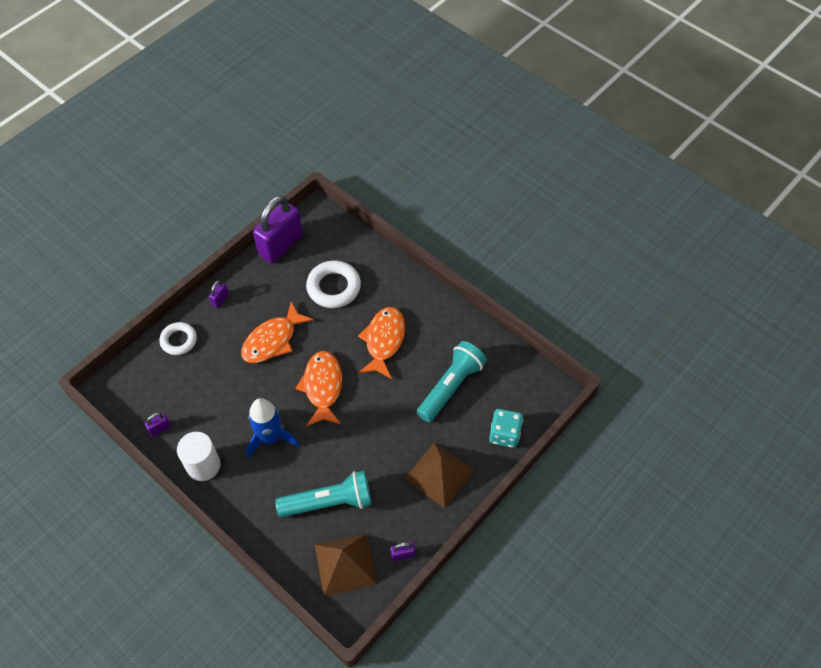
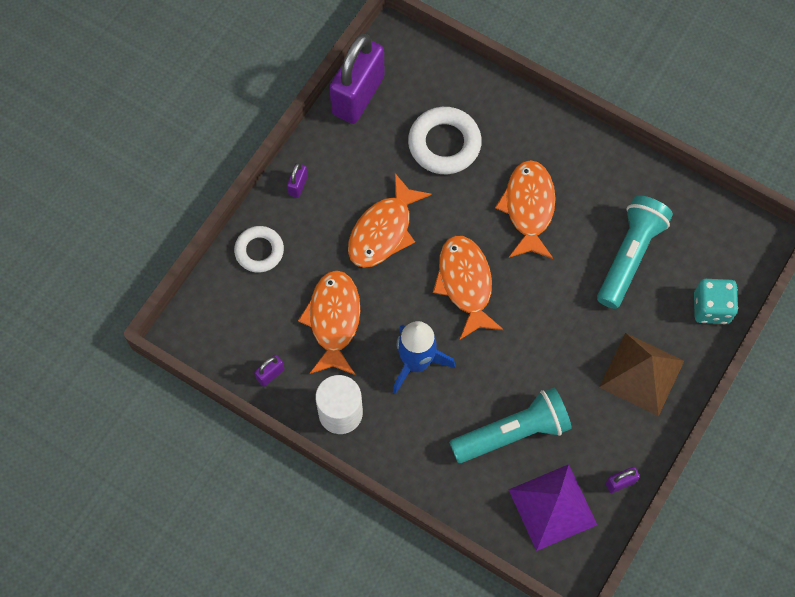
camera: 10 degrees left, 10 degrees up
brown pyramid [315,534,377,596] -> purple pyramid [509,464,597,551]
none -> orange fish [298,270,360,375]

